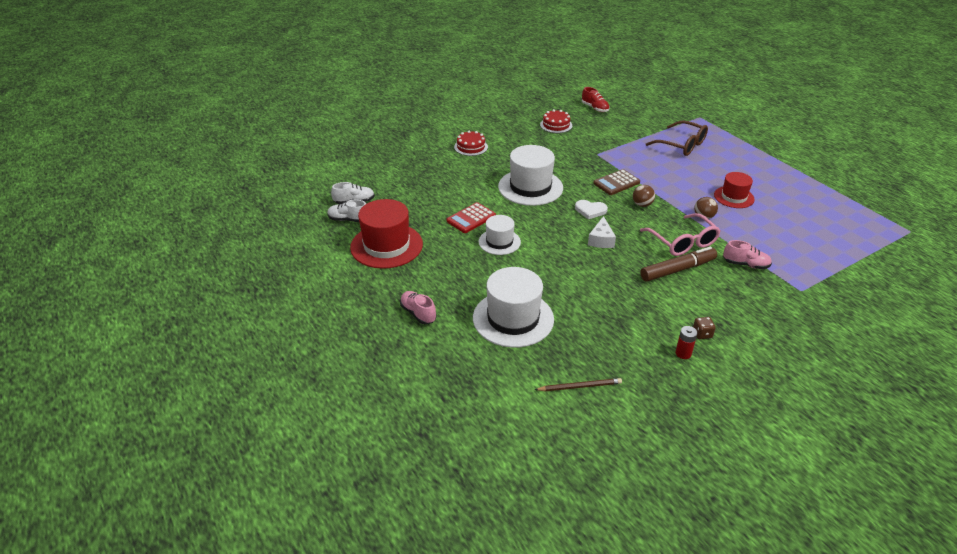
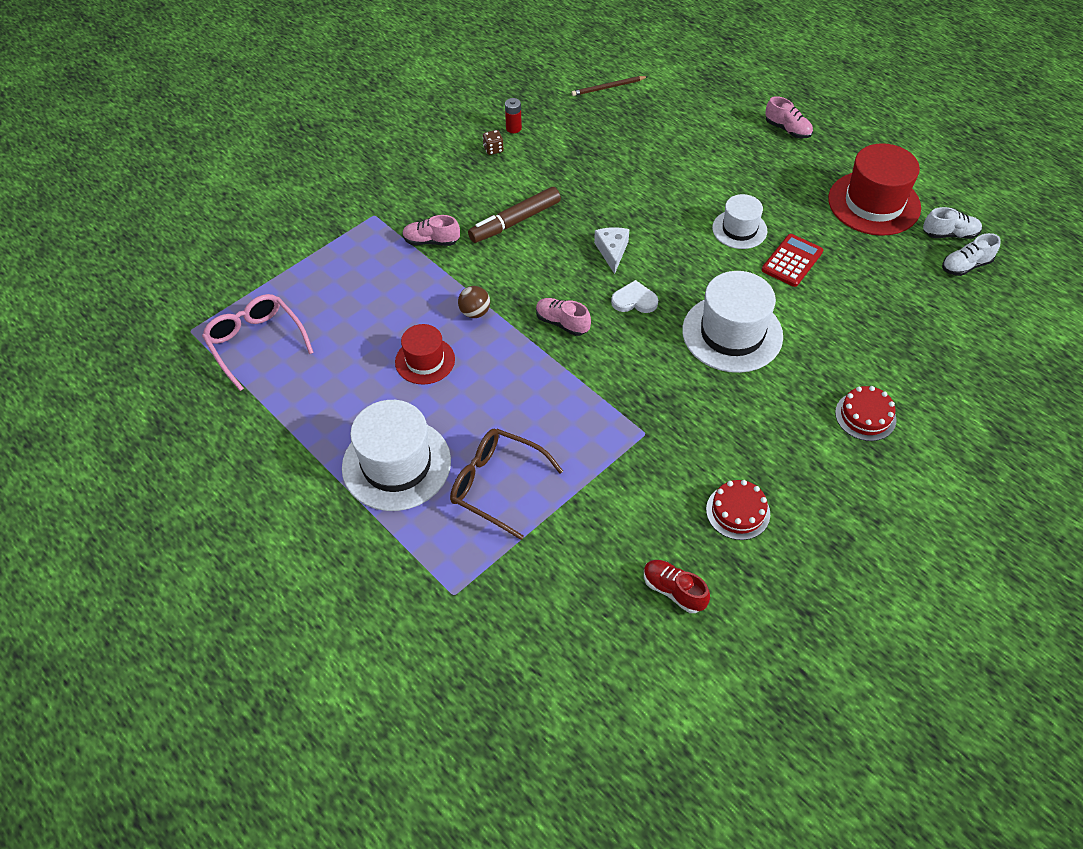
camera: 170 degrees right, 15 degrees up
white hat [473,267,554,348] -> white hat moved to [342,400,451,511]
brown calculator [593,169,640,195] -> none
brown ball [633,185,655,207] -> pink shoe [536,298,591,336]
pink glasses [640,213,721,256] -> pink glasses moved to [202,294,314,391]

